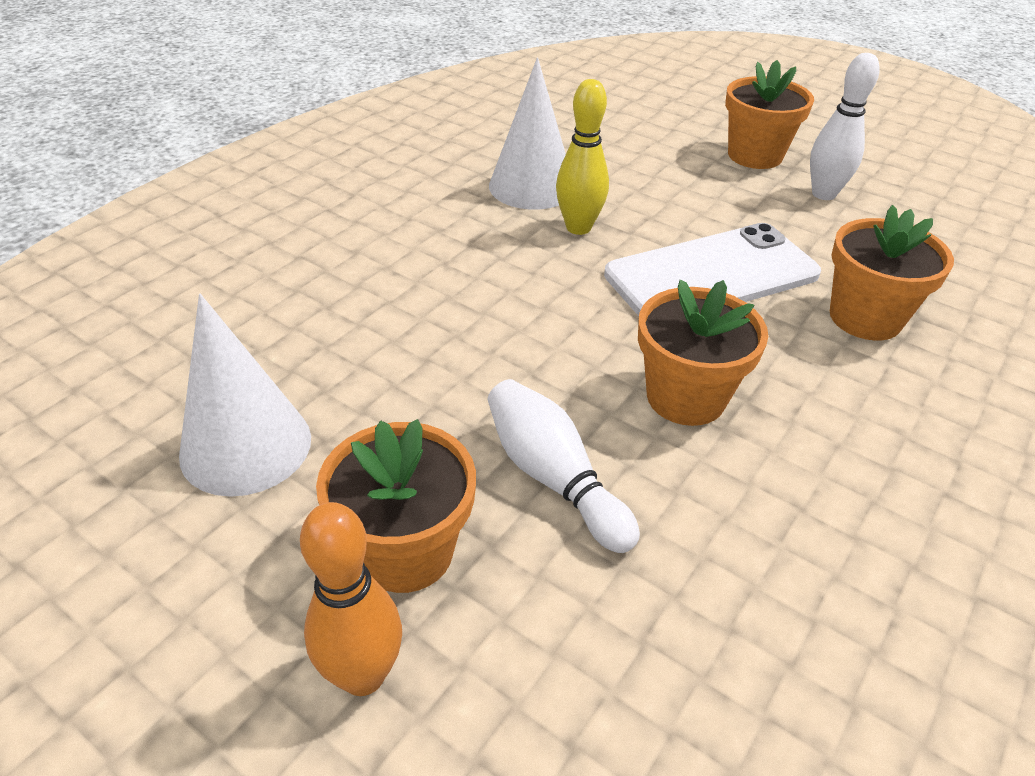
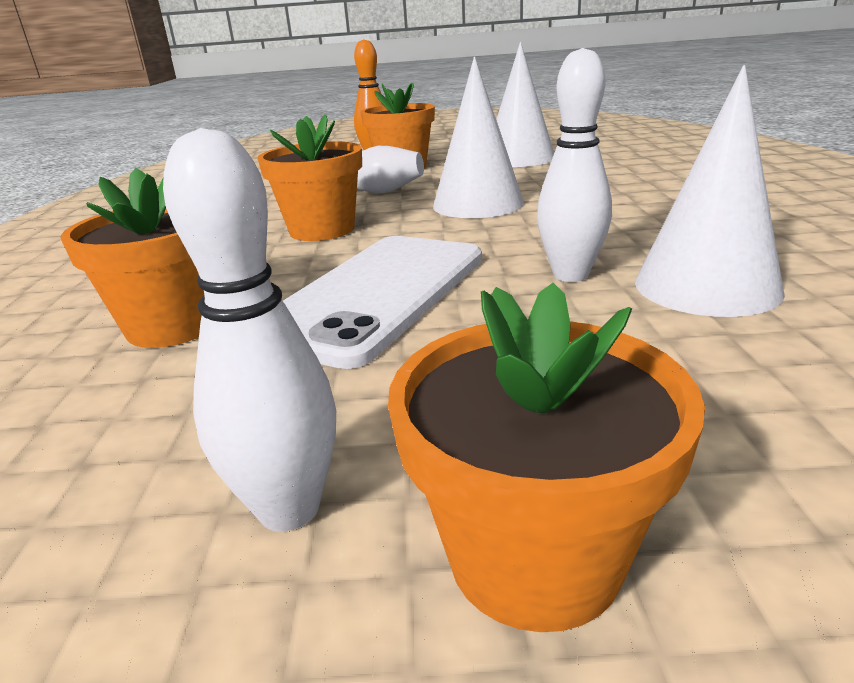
camera: 145 degrees right, 15 degrees down
yellow bowling pin [556,79,609,235] -> white bowling pin [537,48,612,282]
none -> white cone [433,57,524,218]

